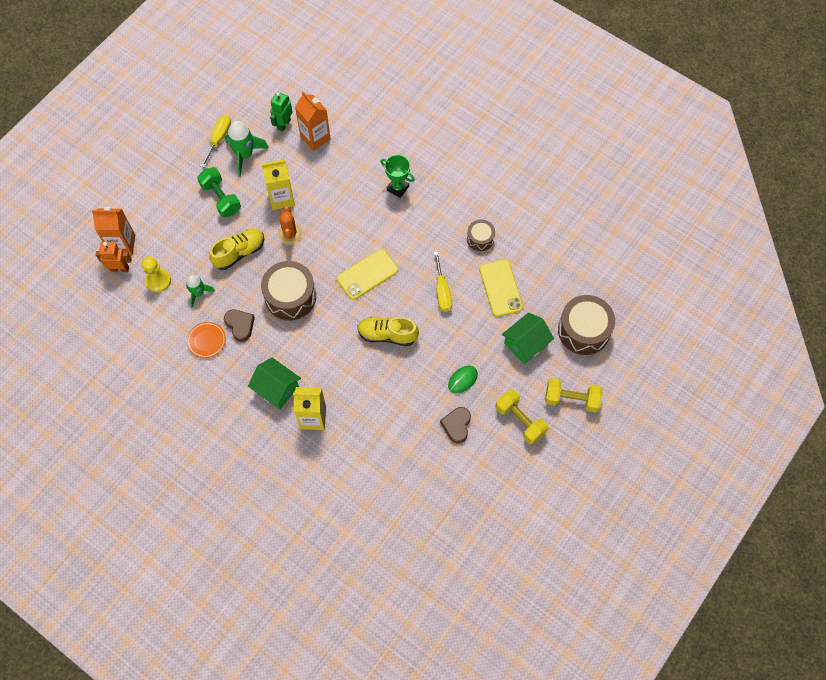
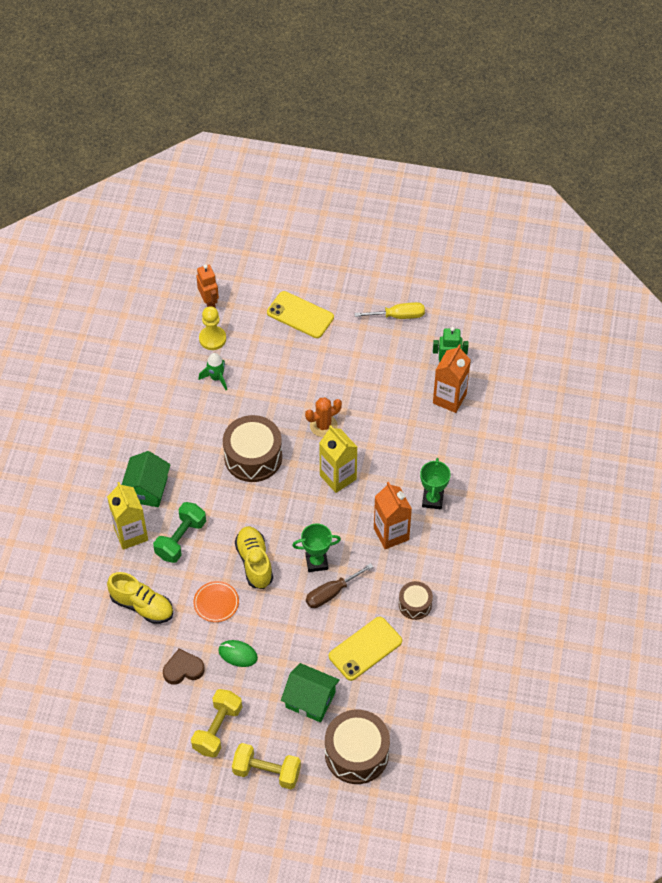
camera: 65 degrees right, 10 degrees down
orange carton [92,207,135,255] -> orange carton moved to [374,482,412,549]
orange plate [187,322,226,358] -> orange plate moved to [193,581,239,622]
green dumbbell [197,167,241,217] -> green dumbbell moved to [153,502,206,563]
yellow shoe [209,229,264,270] -> yellow shoe moved to [107,572,173,624]
brown heart [224,310,255,342] -> none
green rocket [225,121,269,177] -> none
yellow carton [262,159,295,210] -> yellow carton moved to [319,425,357,493]
yellow phone [337,249,398,300] -> yellow phone moved to [267,291,334,338]
yellow screwdriver [434,251,452,312] -> brown screwdriver [306,563,373,608]
yellow dumbbell [545,378,602,413] -> yellow dumbbell turned 60 degrees counterclockwise [232,743,301,789]
none -> green trophy [292,524,341,572]

